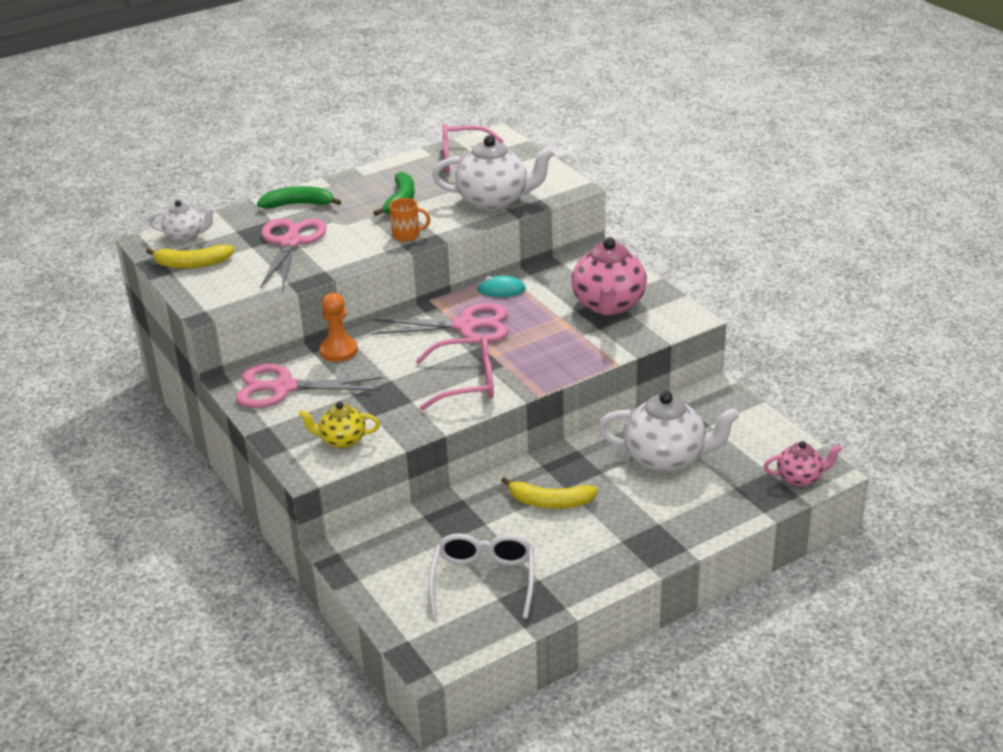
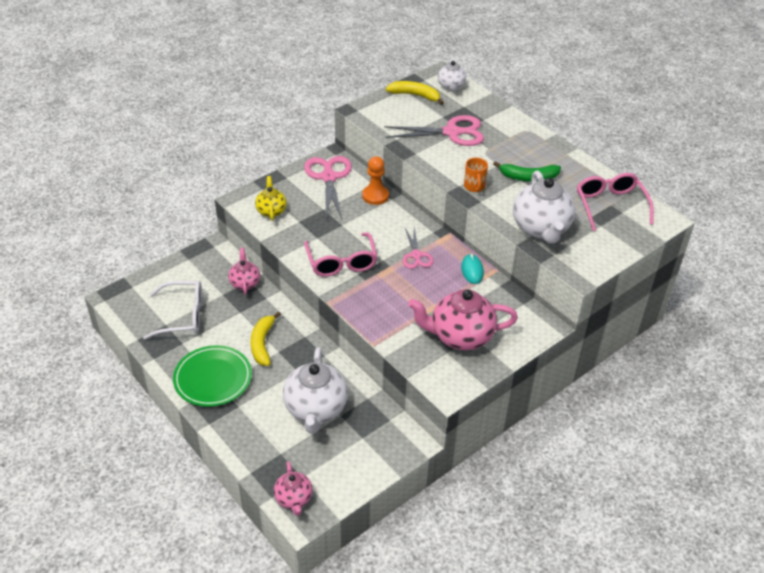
camera: 80 degrees right, 10 degrees up
yellow banana [146,244,235,269] -> yellow banana turned 120 degrees clockwise [385,81,444,105]
green banana [257,186,341,209] -> none
pink scissors [372,303,508,343] -> pink scissors [403,226,434,269], size x0.59
none -> green plate [173,345,252,407]
none -> pink teapot [228,248,260,295]

